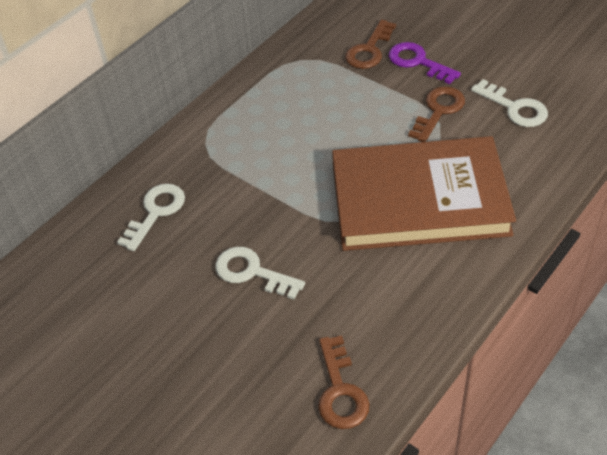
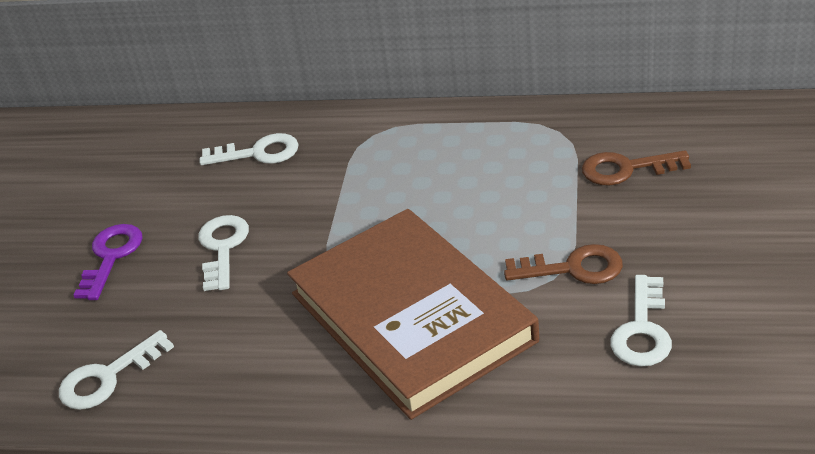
camera: 60 degrees right, 10 degrees down
brown key [318,335,370,429] -> white key [59,330,174,410]
purple key [389,42,461,84] -> purple key moved to [73,224,142,300]

